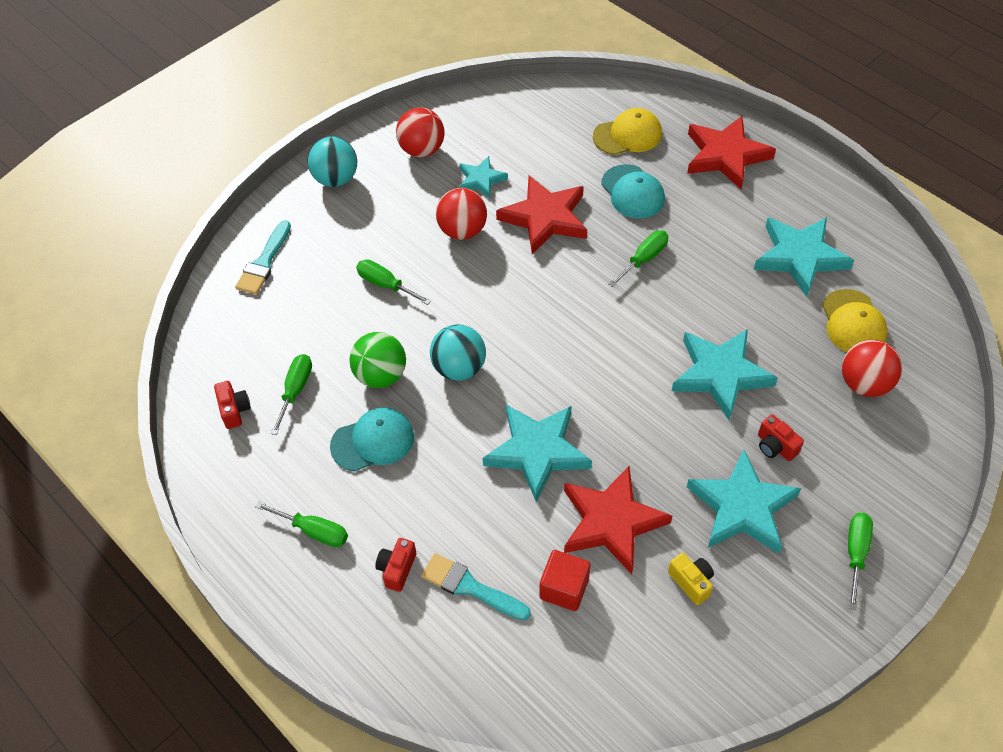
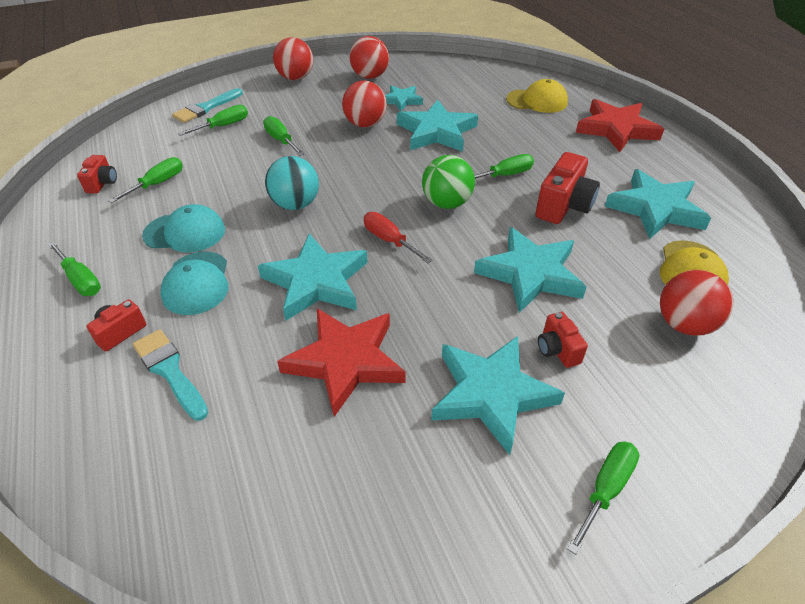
camera: 20 degrees right, 10 degrees down
turquoise ball [307,136,357,187] -> red ball [273,37,313,80]
green ball [349,332,406,388] -> green ball moved to [422,155,475,209]
red star [496,176,587,254] -> turquoise star [397,100,478,152]
red cube [539,550,591,611] -> none
turquoise cap [601,164,665,219] -> turquoise cap moved to [160,252,228,315]
yellow camera [668,553,714,605] -> none
none -> green screwdriver [178,105,248,136]
none -> red screwdriver [364,212,433,263]
none -> red camera [535,152,600,224]

